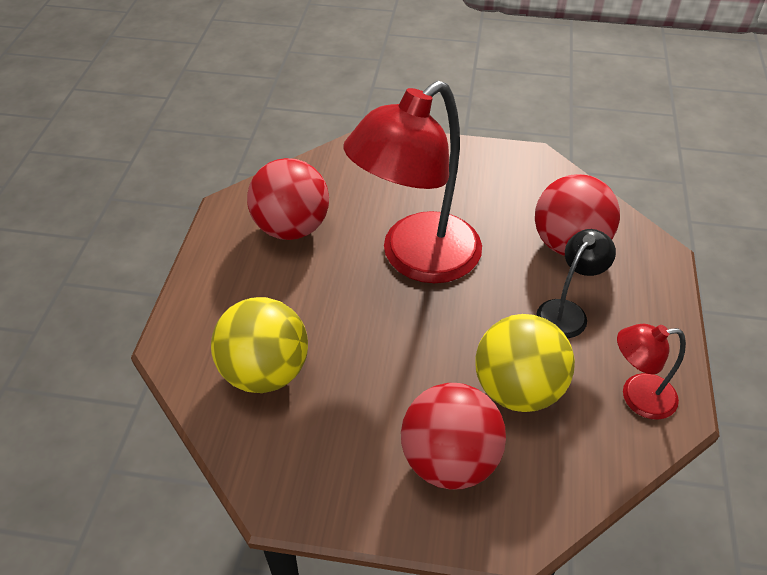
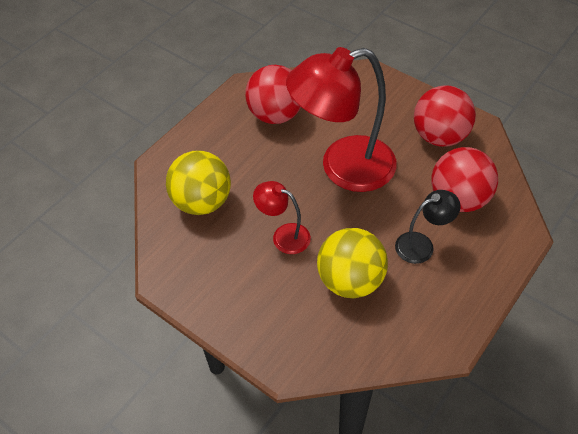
camera: 30 degrees right, 5 degrees up
red ball [401,383,506,490] -> red ball moved to [414,86,476,147]
red lamp [617,324,686,420] -> red lamp moved to [253,181,311,254]

